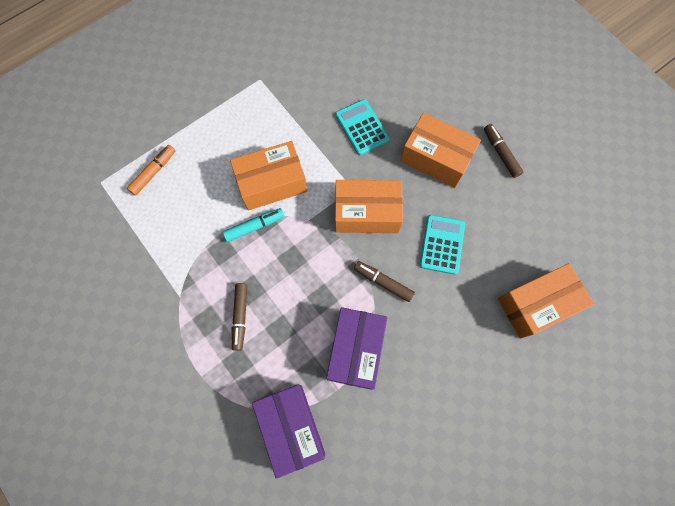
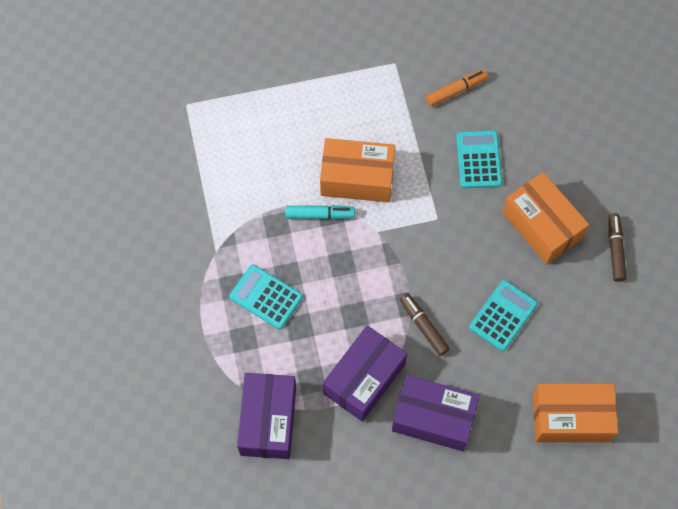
camera: 25 degrees right, 5 degrees down
orange marker [127,145,175,196] -> orange marker moved to [426,69,488,107]
brown marker [232,283,247,351] -> turquoise calculator [229,264,303,329]
orange box [335,180,403,233] -> none
none -> purple box [392,375,480,451]

